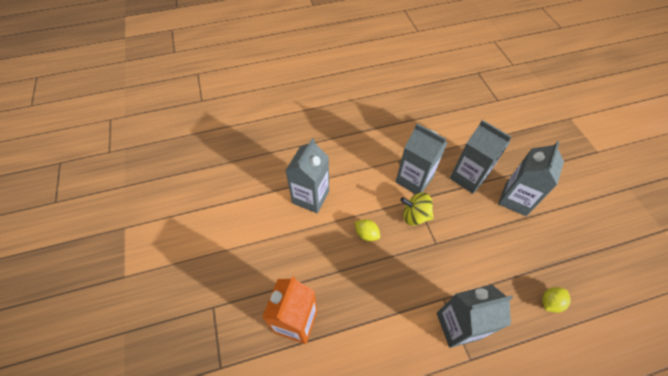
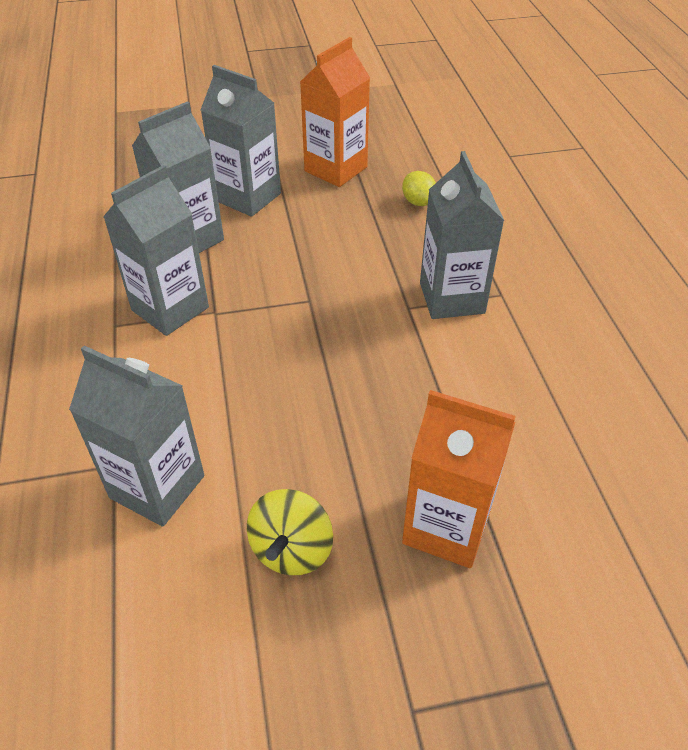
camera: 85 degrees left, 10 degrees down
yellow lemon [355,219,380,241] -> none
yellow spinning top [400,193,434,226] -> yellow spinning top moved to [247,489,333,575]
none -> orange carton [300,37,370,187]

